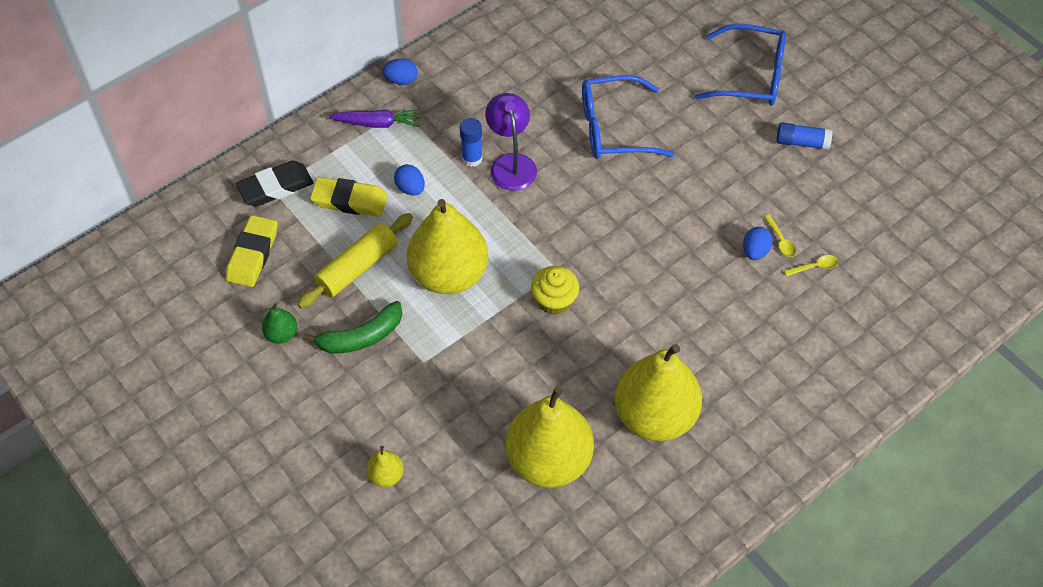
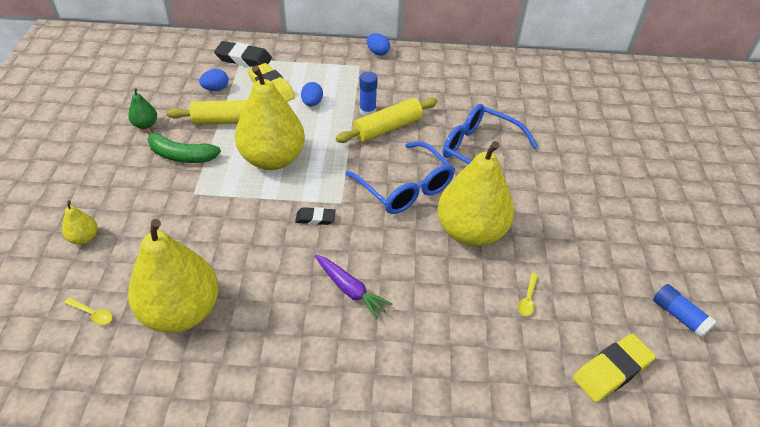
camera: 40 degrees right, 10 degrees down
yellow eraser [226,215,277,287] -> yellow eraser moved to [573,334,656,402]
purple carrot [329,109,420,128] -> purple carrot moved to [315,255,392,319]
purple lamp [485,93,537,191] -> yellow rolling pin [336,98,438,143]
yellow cupcake [531,266,579,315] -> black eraser [295,207,336,225]
yellow pear [615,344,702,441] -> yellow pear moved to [437,141,514,246]
blue glasses [695,23,786,106] -> blue glasses moved to [345,141,455,214]
blue egg [743,227,773,260] -> blue egg moved to [199,69,229,91]
blue glue stick [777,122,833,150] -> blue glue stick moved to [653,284,717,338]
yellow spoon [784,255,838,276] -> yellow spoon moved to [64,298,113,325]

